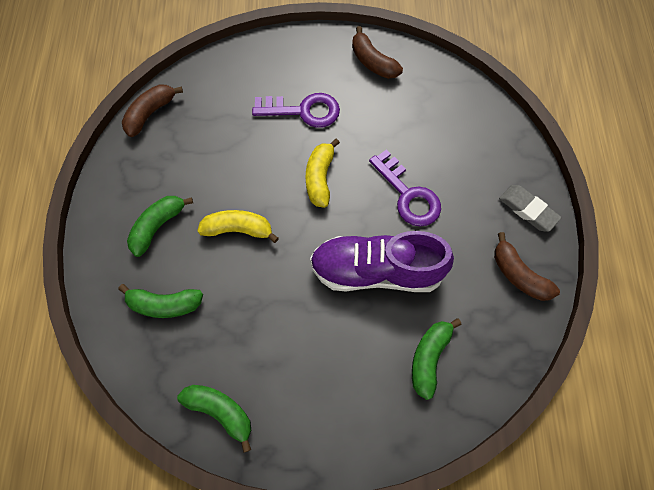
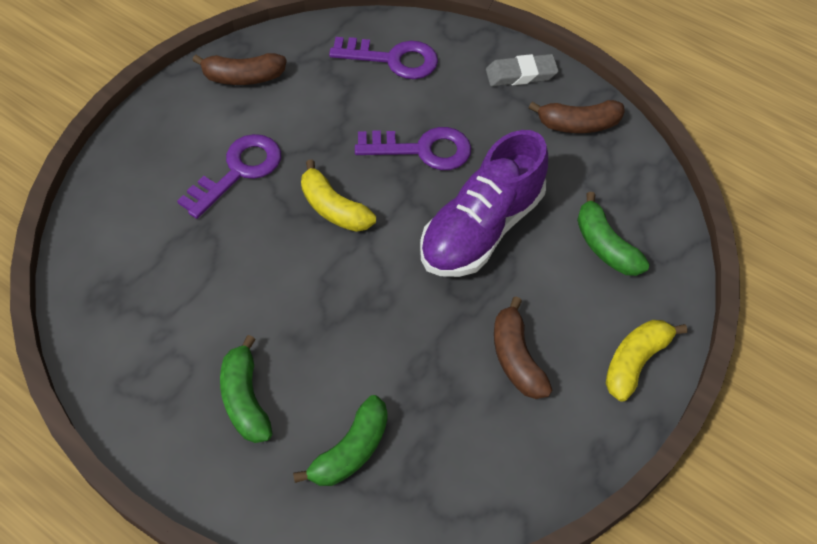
camera: 55 degrees left, 10 degrees down
brown banana [122,85,183,137] -> brown banana moved to [494,296,552,399]
green banana [177,385,251,453] -> none
yellow banana [197,210,279,243] -> yellow banana moved to [606,320,687,402]
none -> purple key [329,37,438,79]

